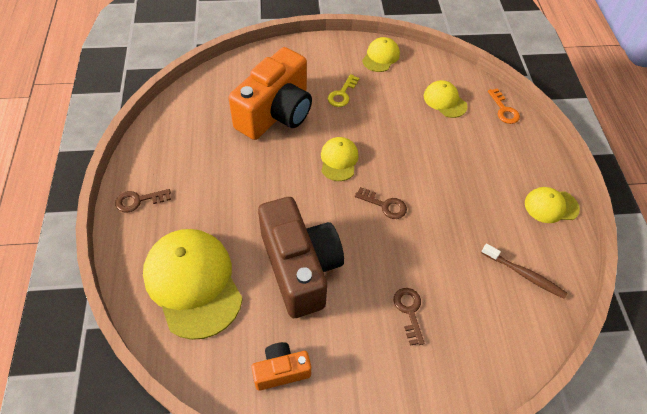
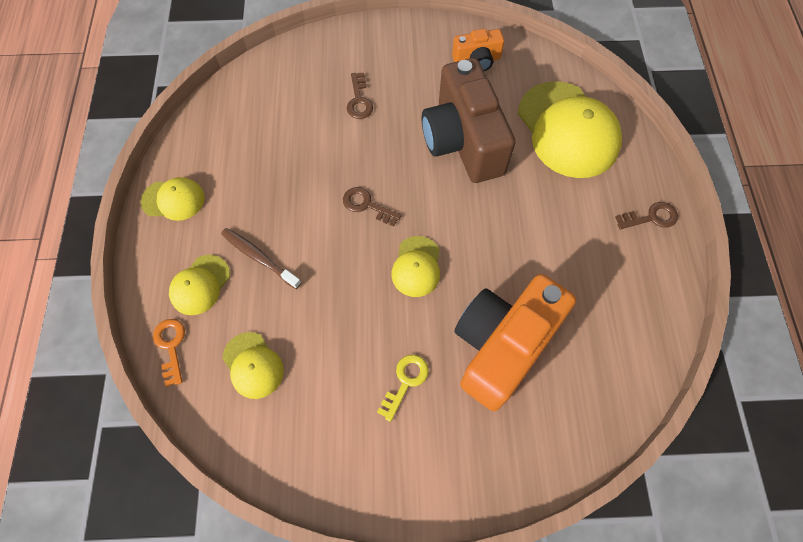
camera: 175 degrees left, 10 degrees up
yellow cap [362,37,400,72] -> yellow cap moved to [169,255,230,315]
brown toothbrush [481,243,567,299] -> brown toothbrush moved to [221,228,301,289]

